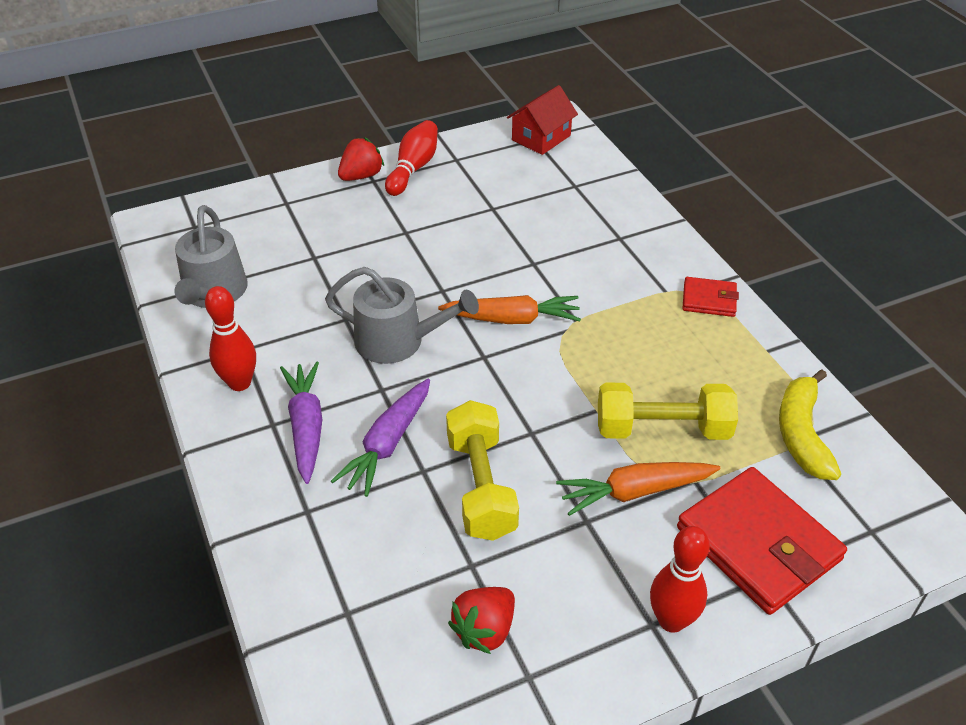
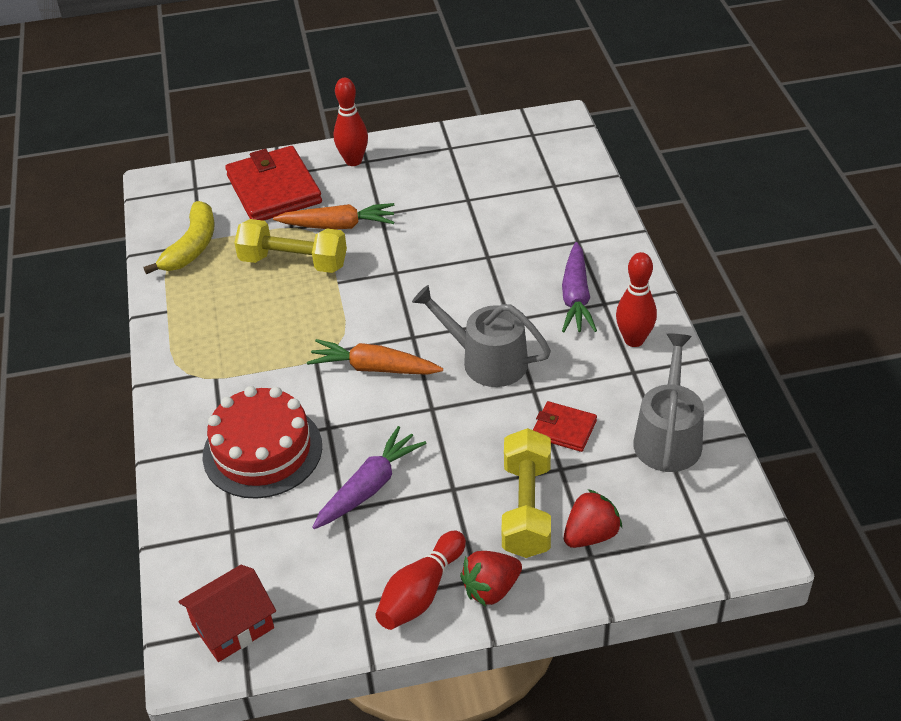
camera: 165 degrees left, 0 degrees up
purple carrot [331,379,430,497] -> purple carrot moved to [312,426,426,529]
yellow dumbbell [446,400,519,541] -> yellow dumbbell moved to [501,428,551,558]
red strawberry [448,587,515,654] -> red strawberry moved to [564,489,622,548]
red wallet [682,277,739,317] -> red wallet moved to [533,401,597,452]
none -> red cake [203,386,322,499]

